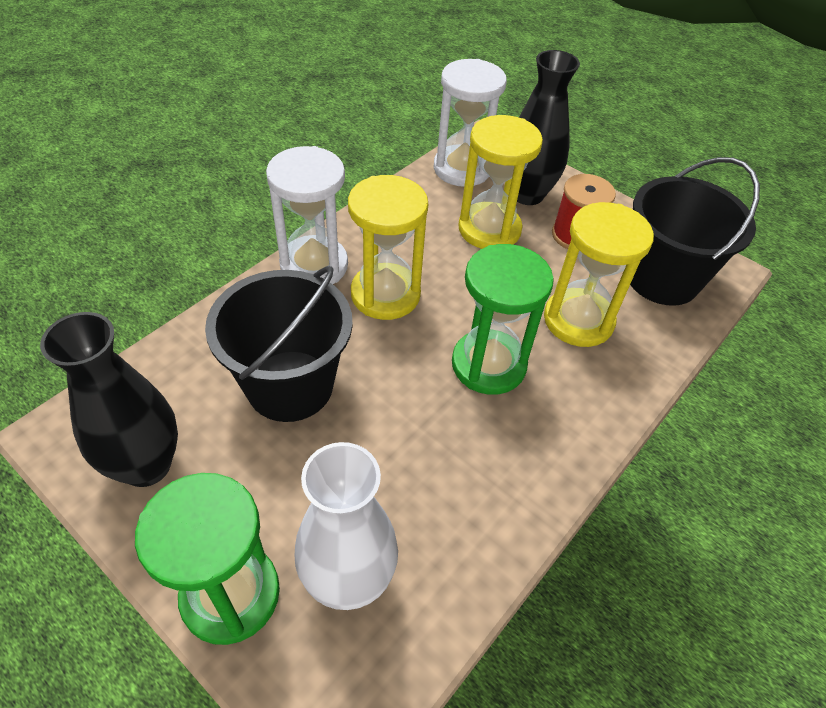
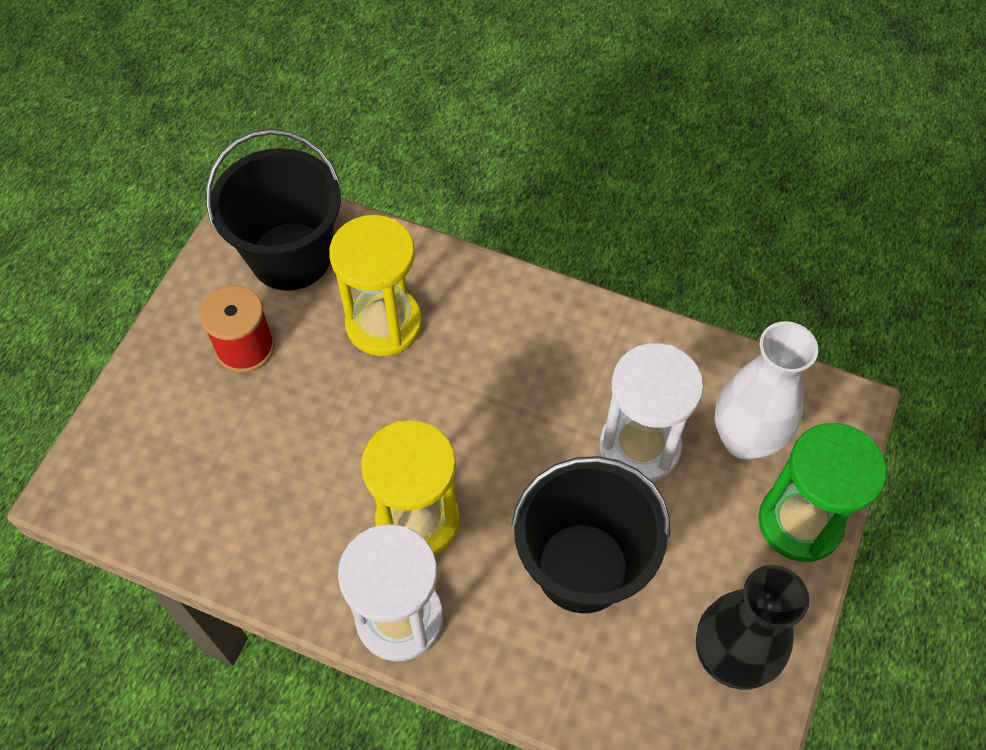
camera: 105 degrees left, 10 degrees up
white hourglass [434,59,507,187] -> white hourglass moved to [600,343,703,482]
green hourglass [452,244,554,395] -> none
yellow hourglass [458,115,543,249] -> none
black vase [517,50,580,205] -> none

